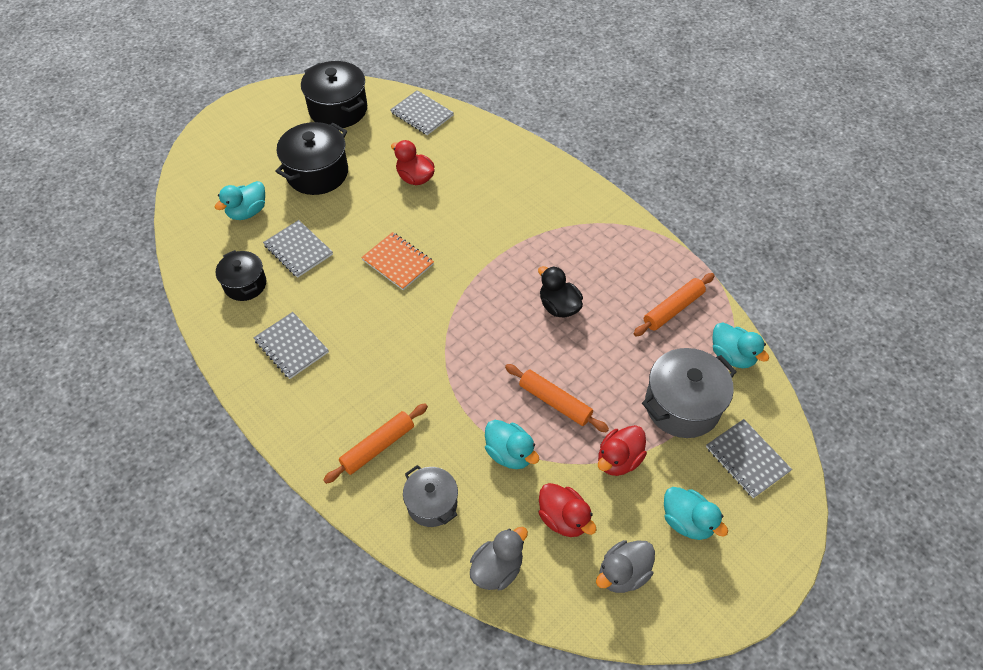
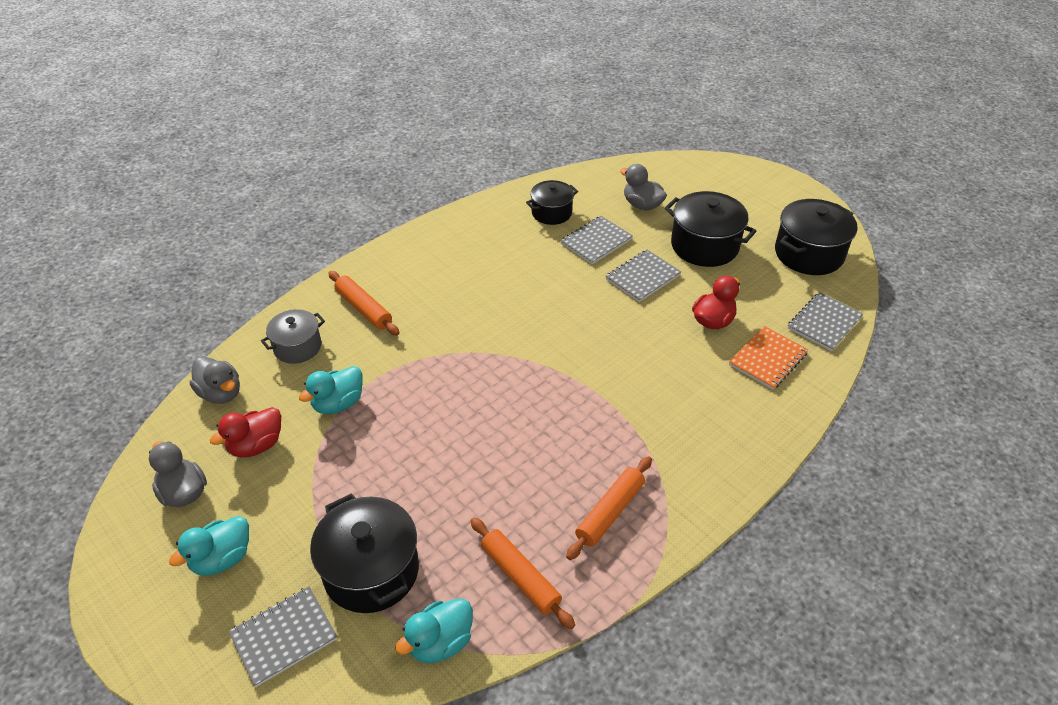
camera: 90 degrees right, 10 degrees down
turquoise duck [215,181,265,220] -> grey duck [620,164,667,210]
grey notebook [254,312,329,379] -> grey notebook moved to [606,250,681,302]
orange notebook [361,232,434,290] -> orange notebook moved to [729,326,808,390]
orange rolling pin [505,364,609,433] -> orange rolling pin moved to [566,456,652,560]
black duck [538,266,583,318] -> none
red duck [598,425,647,476] -> none
grey pot [642,348,737,438] -> black pot [310,493,419,613]

